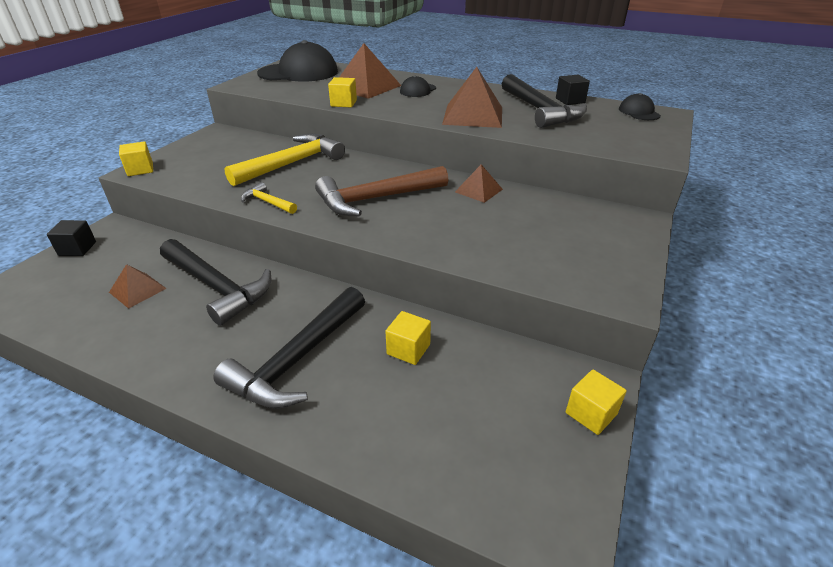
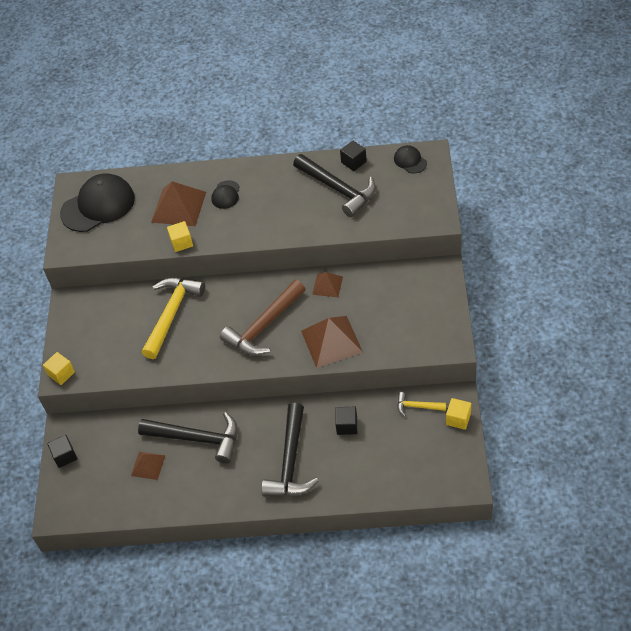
camera: 20 degrees left, 15 degrees up
yellow hammer [241,182,297,214] -> yellow hammer moved to [397,392,446,417]
yellow cube [385,311,431,365] -> black cube [335,407,357,435]
brown pyramid [442,67,502,128] -> brown pyramid moved to [301,316,363,368]

